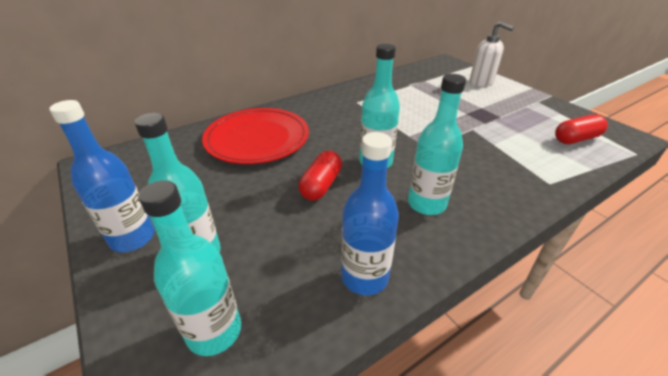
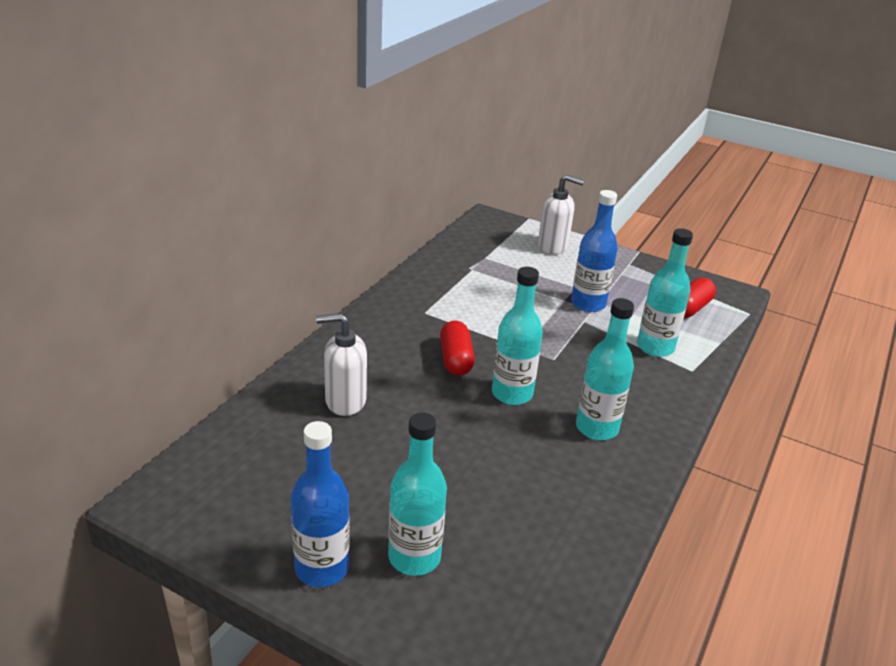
camera: 30 degrees left, 5 degrees down
turquoise bottle [138,180,241,356] -> turquoise bottle moved to [637,228,693,357]
red plate [202,108,309,164] -> white soap dispenser [316,313,367,416]
red capsule [298,151,342,201] -> red capsule moved to [440,320,475,376]
blue bottle [341,132,399,295] -> blue bottle moved to [571,190,618,312]

